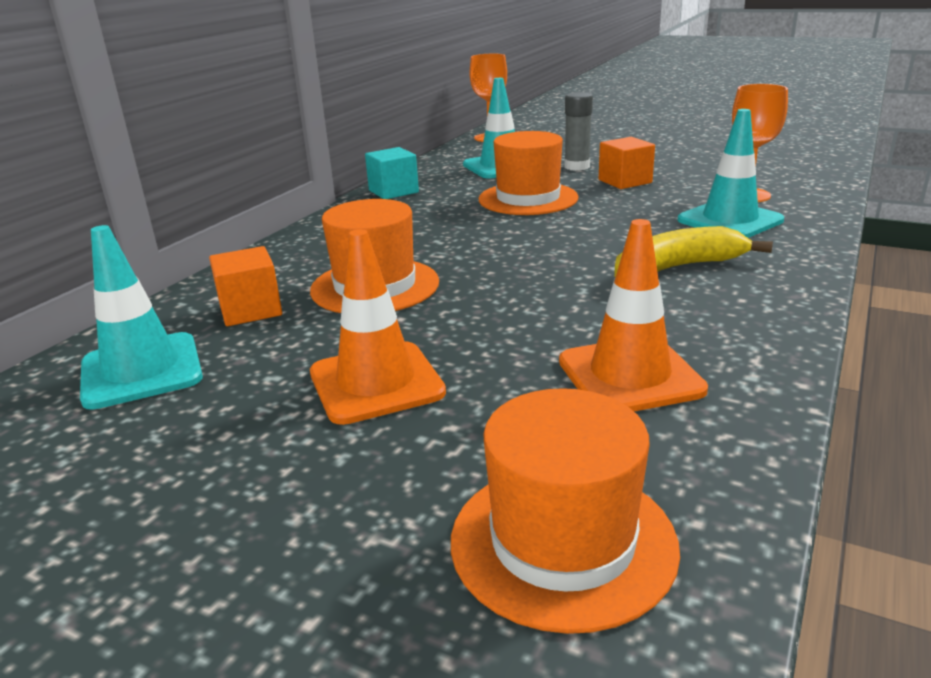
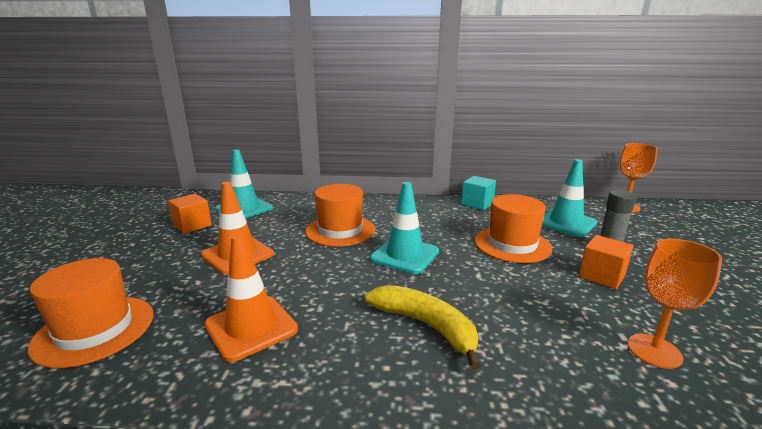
camera: 65 degrees right, 5 degrees down
orange cube [209,246,282,326] -> orange cube moved to [168,194,212,234]
turquoise traffic cone [677,109,784,238] -> turquoise traffic cone moved to [370,182,439,274]

